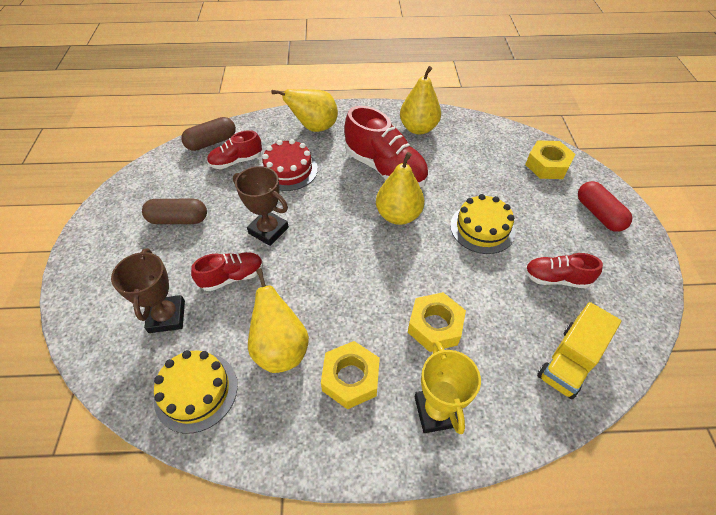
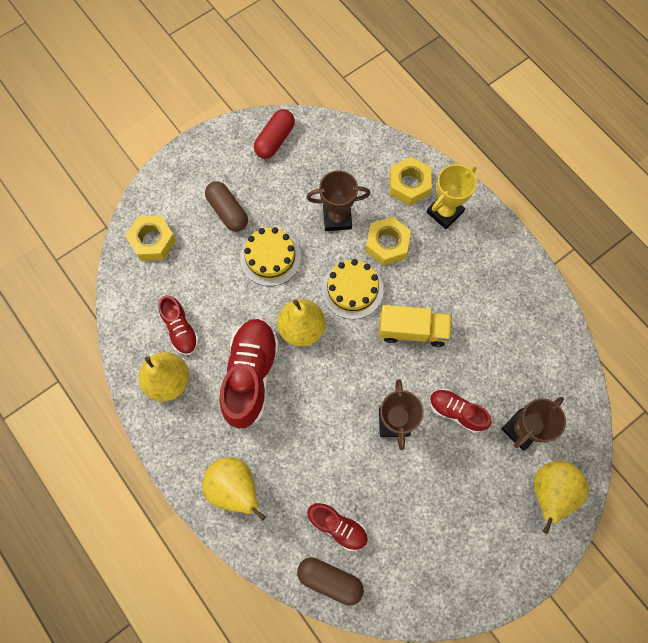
camera: 125 degrees left, 20 degrees up
brown capsule [142,199,207,224] -> brown capsule moved to [205,181,248,232]
yellow cake [154,350,238,433] -> yellow cake moved to [322,259,383,319]
yellow pear [248,268,309,373] -> yellow pear moved to [533,461,589,534]
red cake [261,139,318,191] -> none
yellow nut [321,341,380,409] -> yellow nut moved to [389,157,432,205]
red shoe [525,253,603,288] -> red shoe moved to [158,295,199,355]
yellow truck [537,302,621,399] -> yellow truck moved to [379,305,452,347]
red capsule [578,181,632,232] -> red capsule moved to [254,109,295,159]
none -> brown trophy [306,170,370,231]

